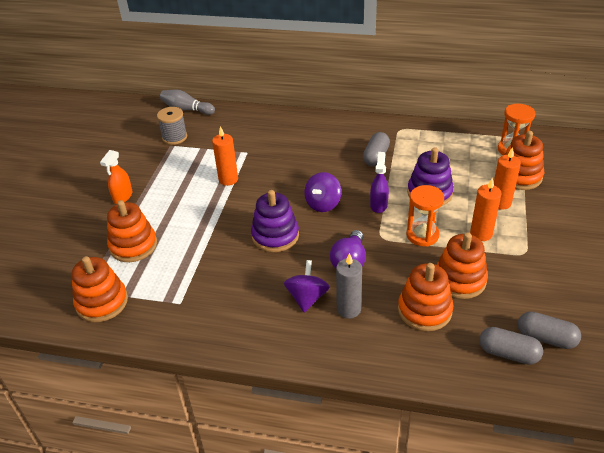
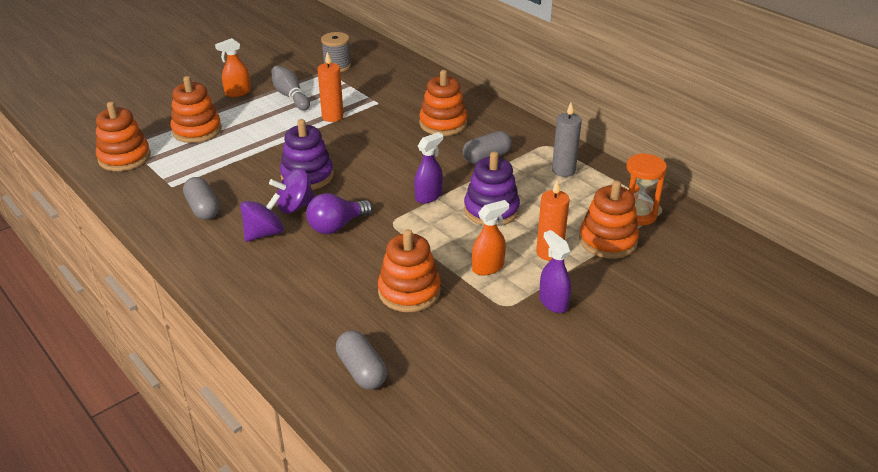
camera: 35 degrees right, 5 degrees down
grey bowling pin [160,89,215,115] -> grey bowling pin moved to [271,65,310,110]
purple spinning top [304,172,341,212] -> purple spinning top moved to [269,168,315,214]
grey candle [336,253,362,318] -> grey candle moved to [552,103,582,177]
orange stacking toy [398,263,454,331] -> orange stacking toy moved to [419,70,467,136]
orange hourglass [406,185,444,247] -> none
orange candle [470,177,502,241] -> orange spray bottle [472,200,509,275]
grey capsule [518,311,581,349] -> grey capsule moved to [183,177,219,220]
none -> purple spray bottle [539,230,571,313]

